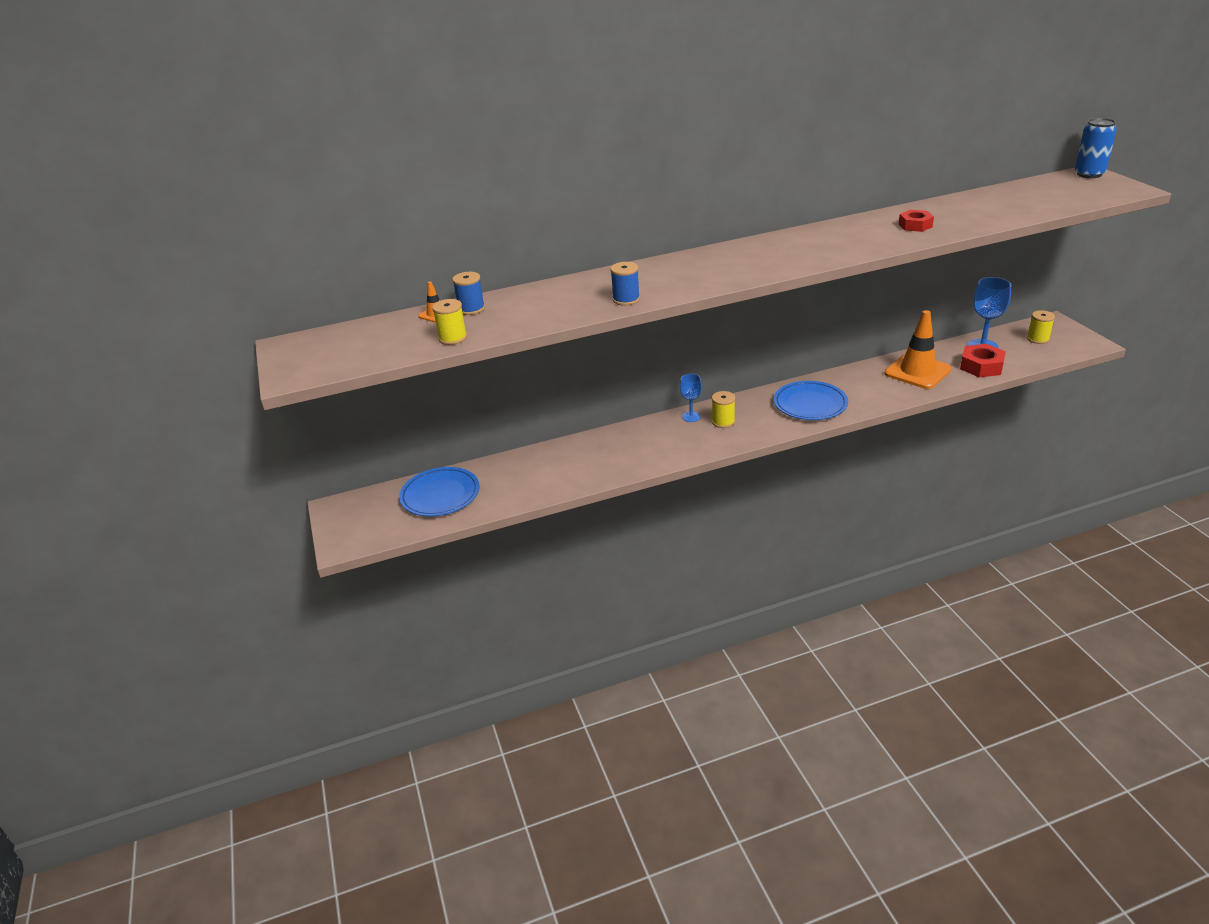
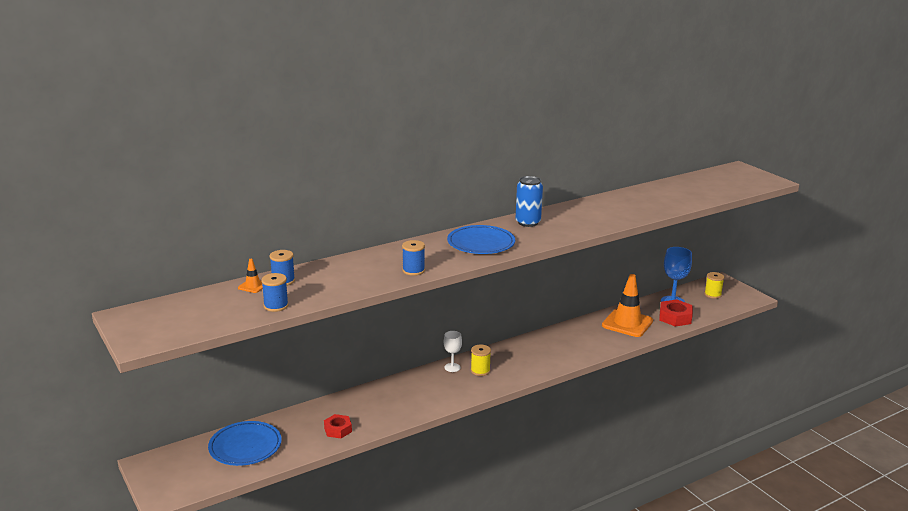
camera: 15 degrees left, 10 degrees down
yellow spool [432,299,467,345] -> blue spool [261,273,289,312]
blue goblet [680,374,702,422] -> white goblet [444,331,462,372]
blue plate [774,381,848,420] -> blue plate moved to [447,225,515,254]
red nut [899,210,934,232] -> red nut moved to [324,414,352,438]
blue can [1075,118,1117,178] -> blue can moved to [516,176,543,227]

